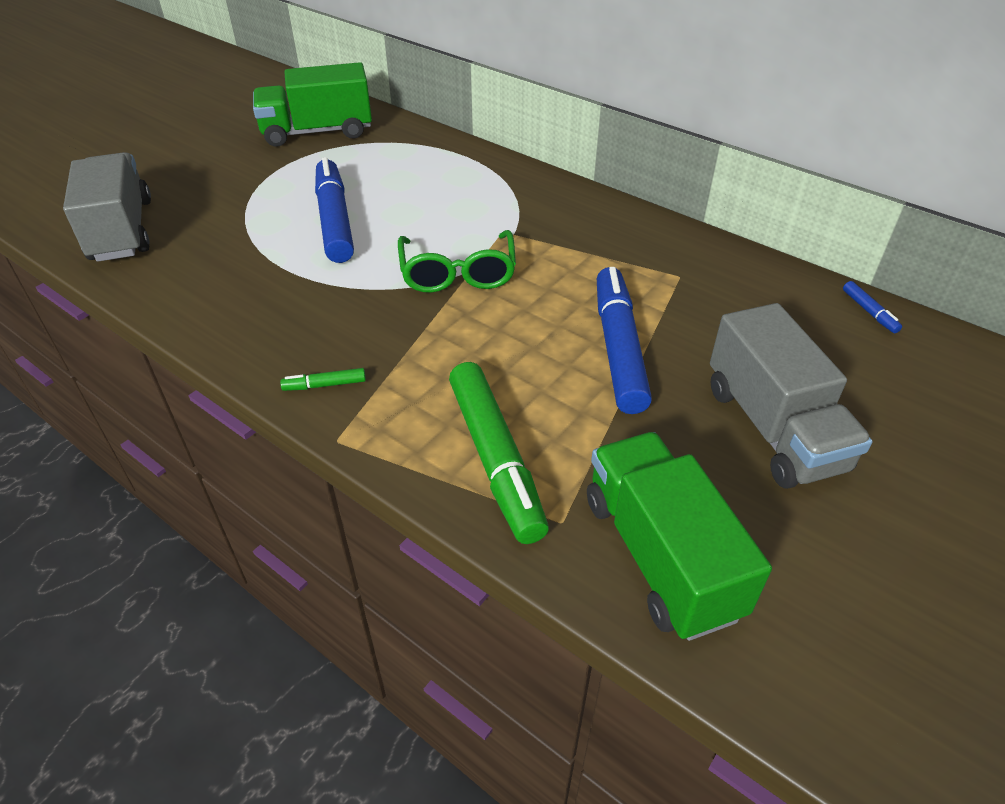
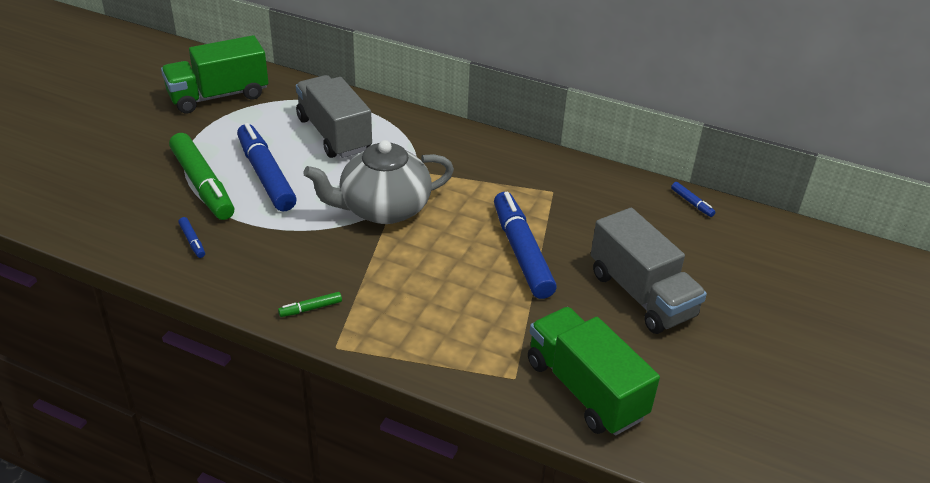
camera: 15 degrees left, 5 degrees down
grey truck [63,152,151,262] -> grey truck moved to [296,75,372,158]
green glasses [398,230,516,293] -> grey teapot [303,140,454,224]
green marker [449,362,549,544] -> green marker moved to [169,133,234,220]
none -> blue marker [178,217,205,258]

